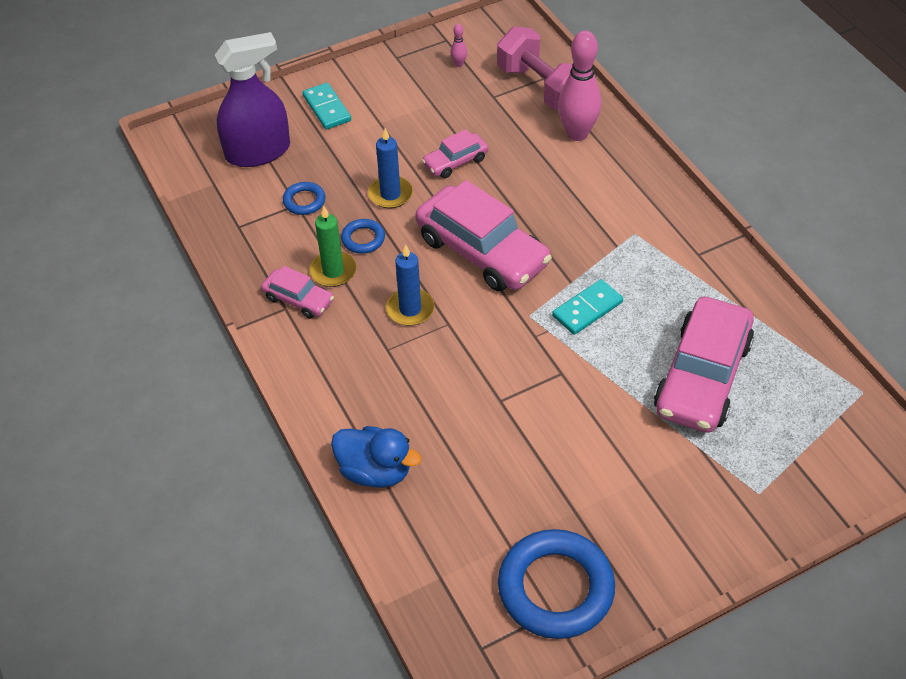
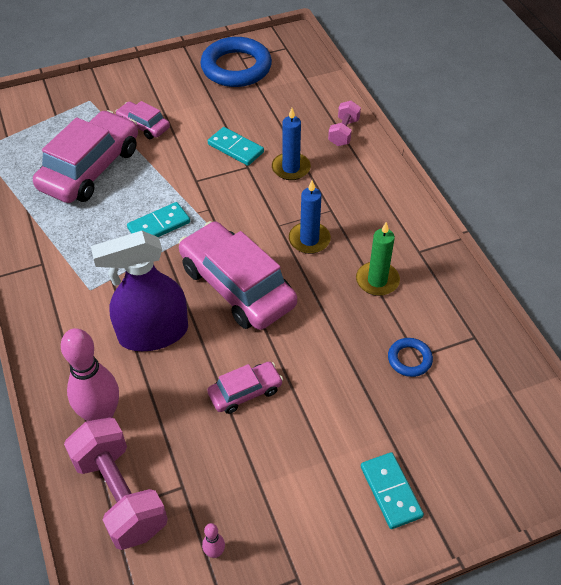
camera: 175 degrees left, 0 degrees up
purple spray bottle [215,32,290,167] -> purple spray bottle moved to [91,231,188,351]
pink car [261,266,334,319] -> pink car moved to [115,101,170,139]
blue duck [331,426,421,488] -> pink dumbbell [328,101,361,146]
blue ring [341,219,385,254] -> none
blue candle [368,128,413,209] -> blue candle moved to [272,108,311,180]
none -> turquoise domino [208,127,264,166]

